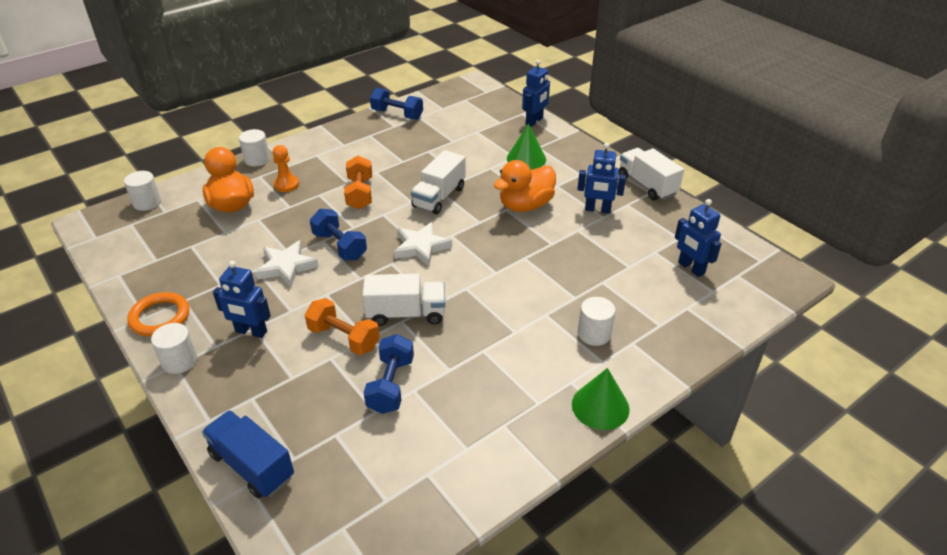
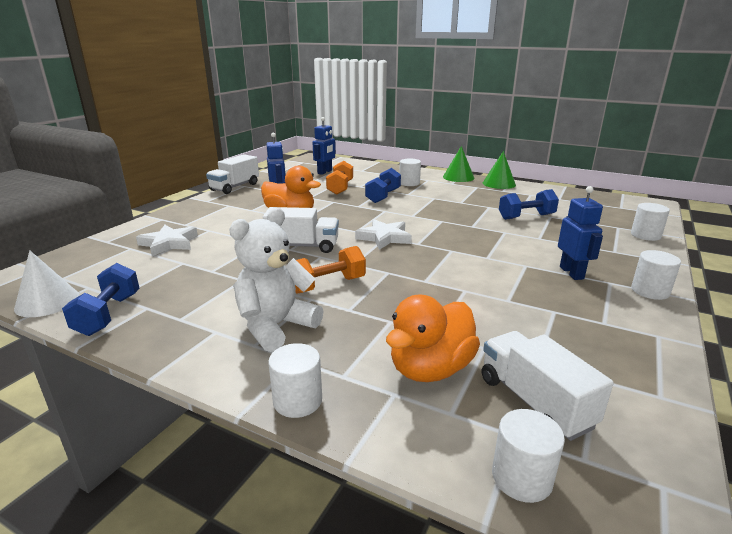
camera: 115 degrees left, 15 degrees down
orange ring [127,292,189,337] -> none
blue truck [202,410,294,499] -> white cylinder [631,203,670,241]
white star [255,240,319,287] -> white star moved to [136,225,198,256]
orange pawn [273,145,299,192] -> none
orange dumbbell [305,298,380,355] -> orange dumbbell moved to [326,161,353,195]
blue dumbbell [310,209,367,260] -> blue dumbbell moved to [365,168,401,203]
white truck [362,274,445,326] -> white truck moved to [482,331,614,441]
green cone [507,124,546,170] -> green cone moved to [483,151,516,189]
blue robot [522,60,550,127] -> none
none -> white cone [14,250,79,317]
none -> white teddy bear [229,208,323,352]

